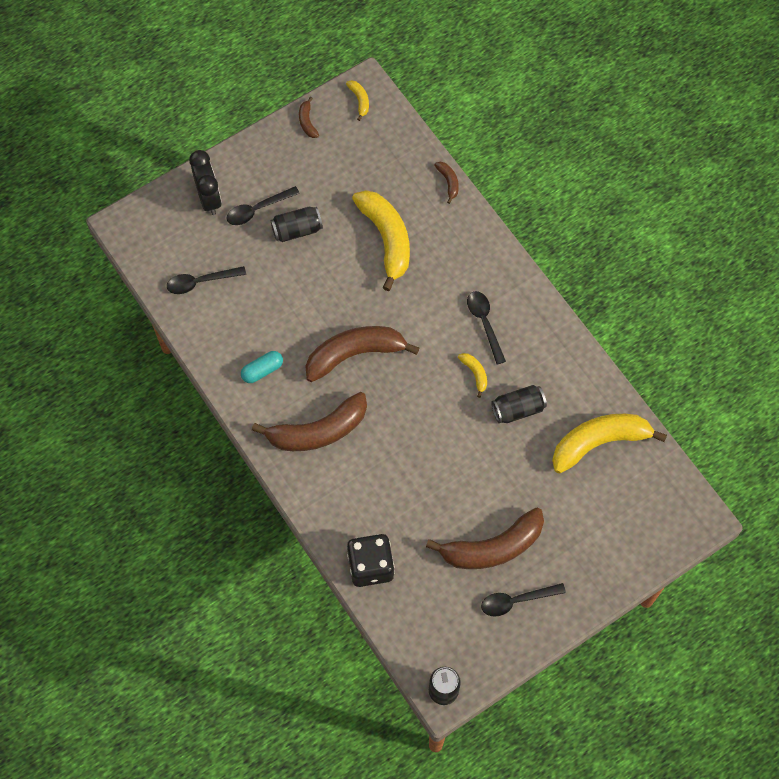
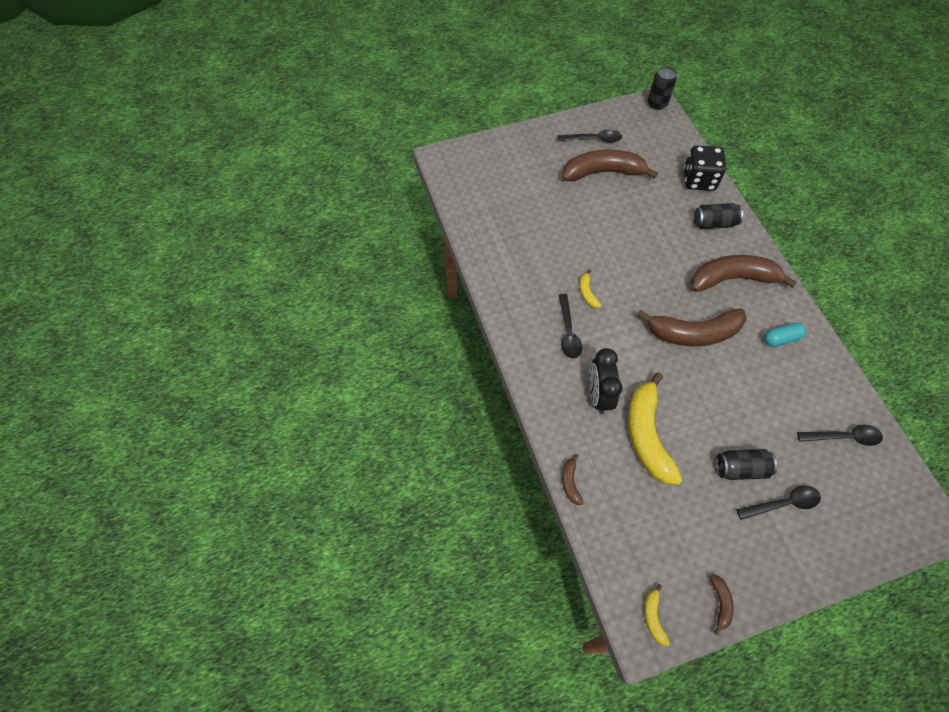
camera: 165 degrees left, 5 degrees down
black clock [189,150,222,215] -> black clock moved to [589,348,622,414]
black can [491,385,547,424] -> black can moved to [694,203,743,229]
yellow banana [552,414,667,474] -> none

